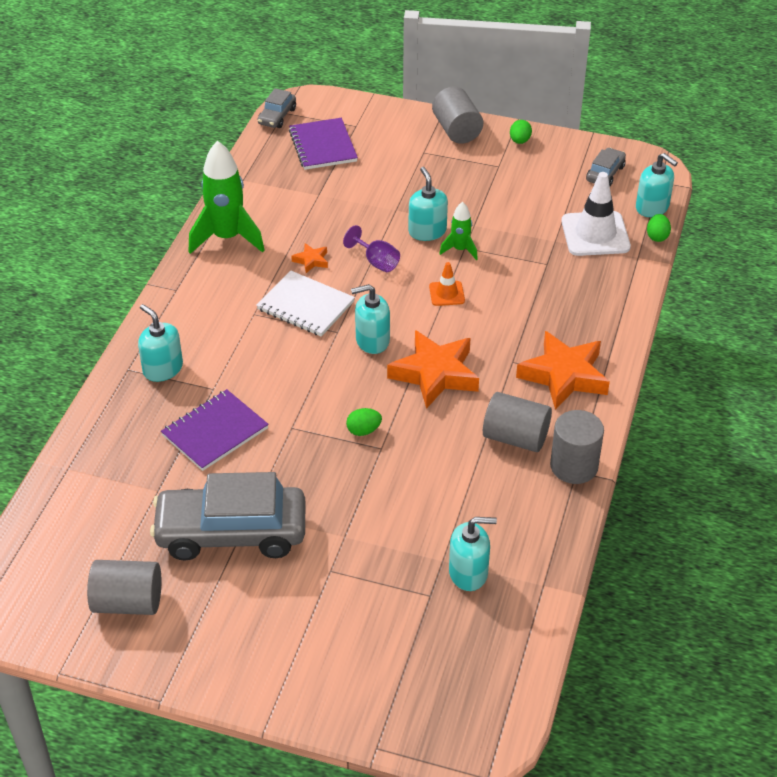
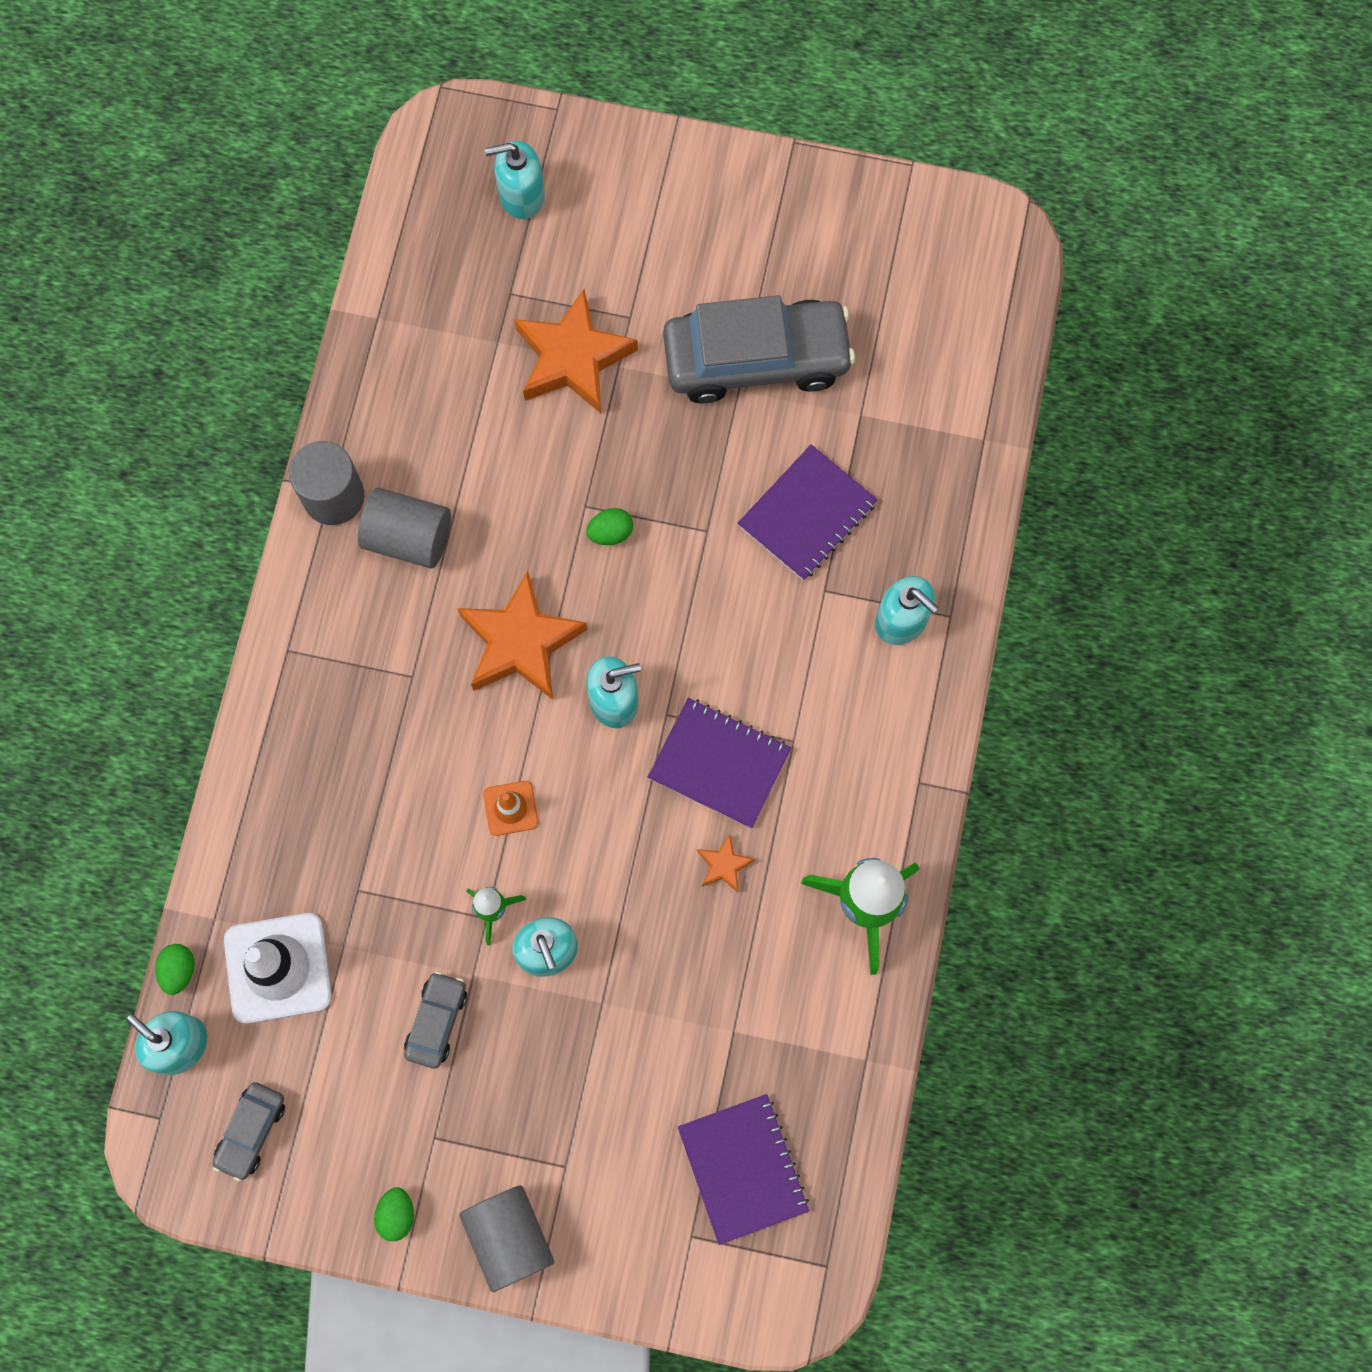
camera: 175 degrees right, 30 degrees up
grey cylinder [87,560,161,615] -> none
white notebook [256,270,355,337] -> purple notebook [648,698,791,828]
grey car [258,88,296,128] -> grey car moved to [404,971,467,1069]
purple goblet [343,225,400,272] -> none
turquoise soap dispenser [449,517,497,591] -> turquoise soap dispenser moved to [485,141,545,219]
orange star [516,331,610,410] -> orange star moved to [514,289,638,413]

